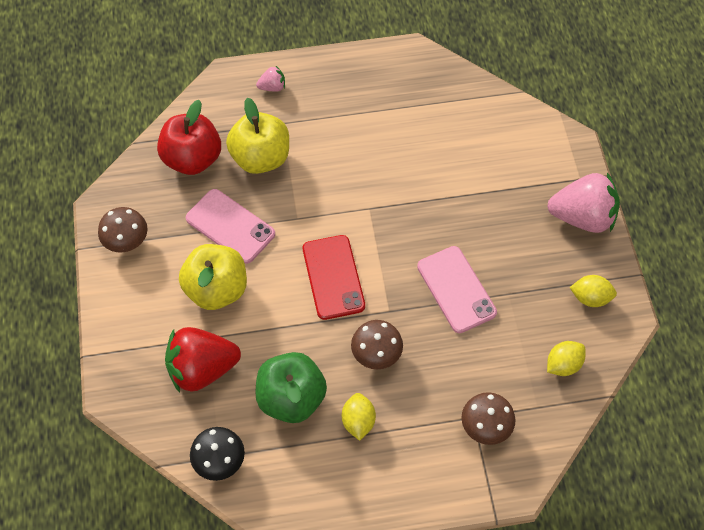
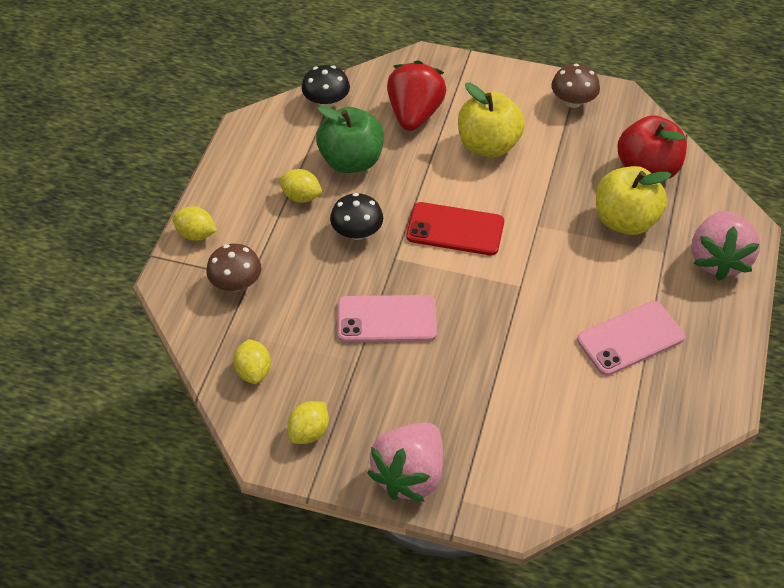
camera: 115 degrees right, 10 degrees down
pink phone [186,189,275,264] -> pink phone moved to [577,301,685,376]
pink strawberry [256,66,285,92] -> pink strawberry [691,211,760,281], size x2.20
brown mushroom [351,320,403,369] -> black mushroom [330,193,383,240]
none -> yellow lemon [172,206,217,241]

